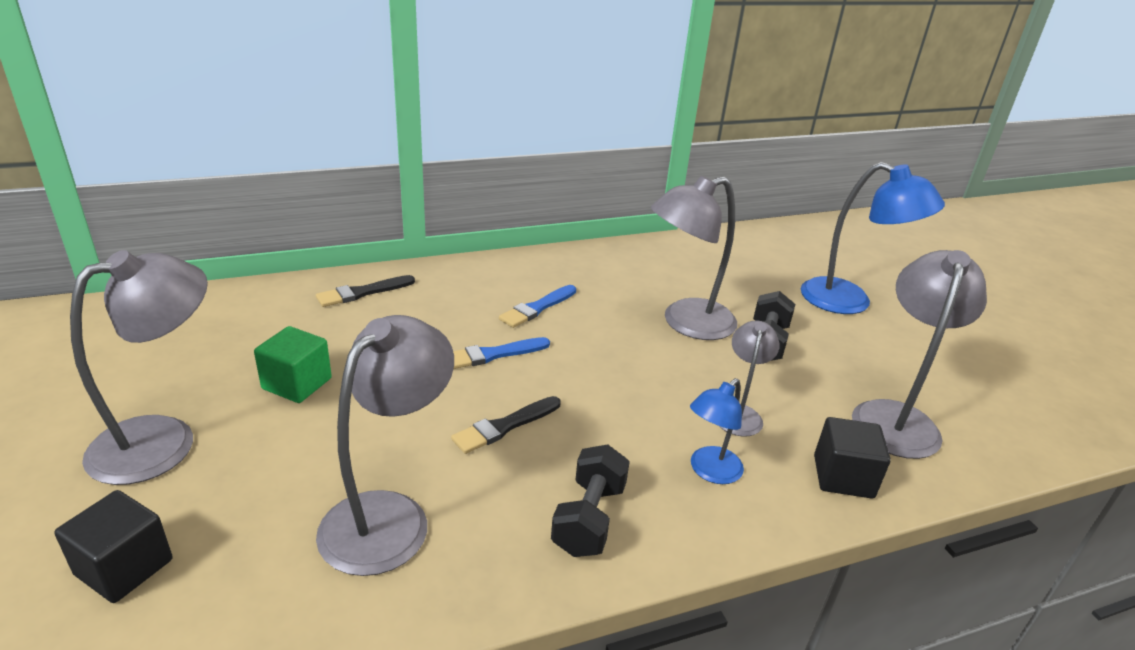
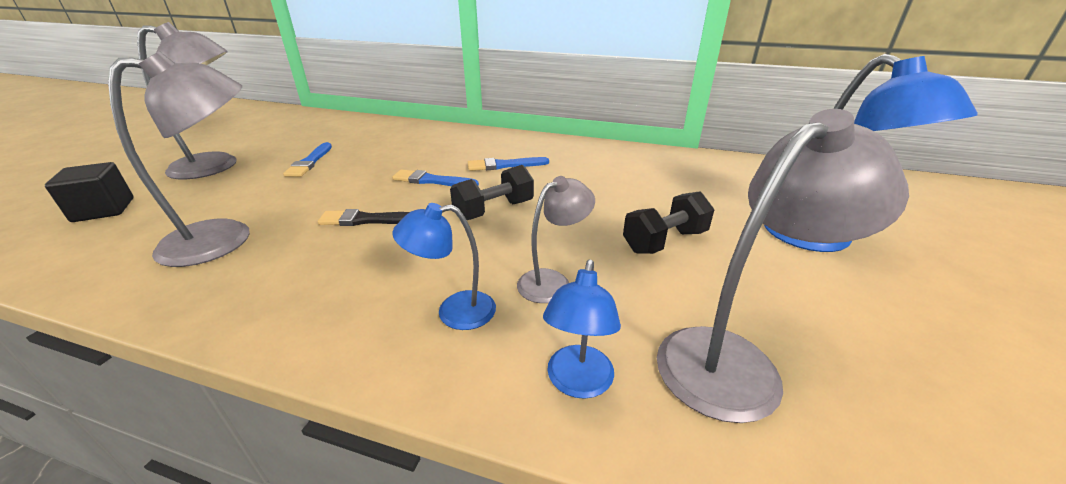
camera: 40 degrees right, 0 degrees up
green cube [254,326,332,403] -> blue brush [283,142,332,177]
black brush [316,275,415,307] -> none
black dumbbell [551,444,630,557] -> black dumbbell moved to [450,165,534,220]
grey lamp [651,176,737,340] -> none
black cube [814,417,891,499] -> blue lamp [543,259,621,399]

